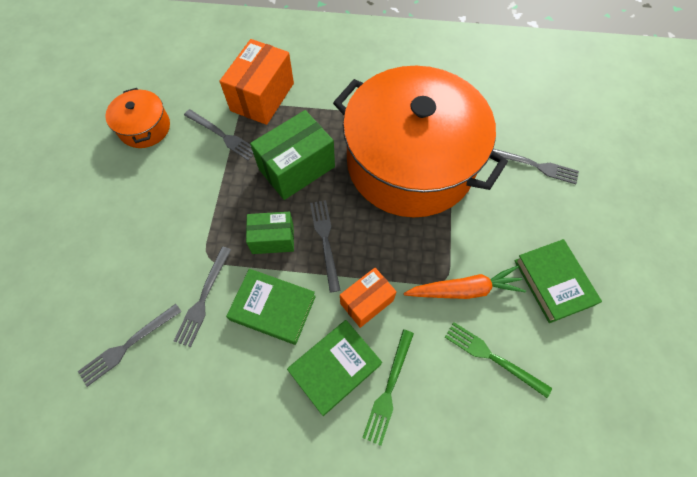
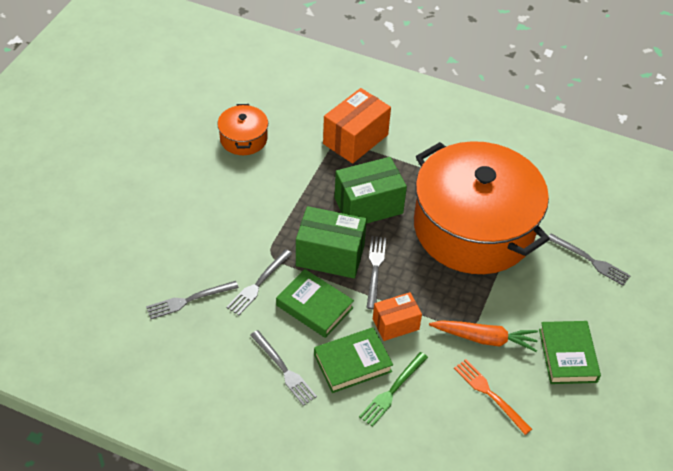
camera: 15 degrees right, 15 degrees down
grey fork [184,109,254,161] -> grey fork moved to [250,330,317,406]
green box [246,212,294,254] -> green box [296,206,367,279], size x1.62
green fork [445,322,552,398] -> orange fork [454,359,532,435]

